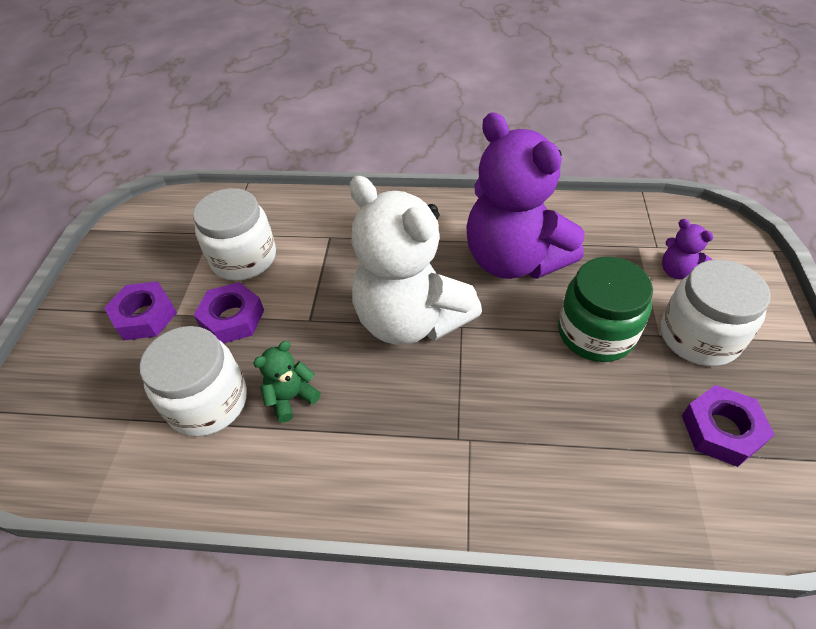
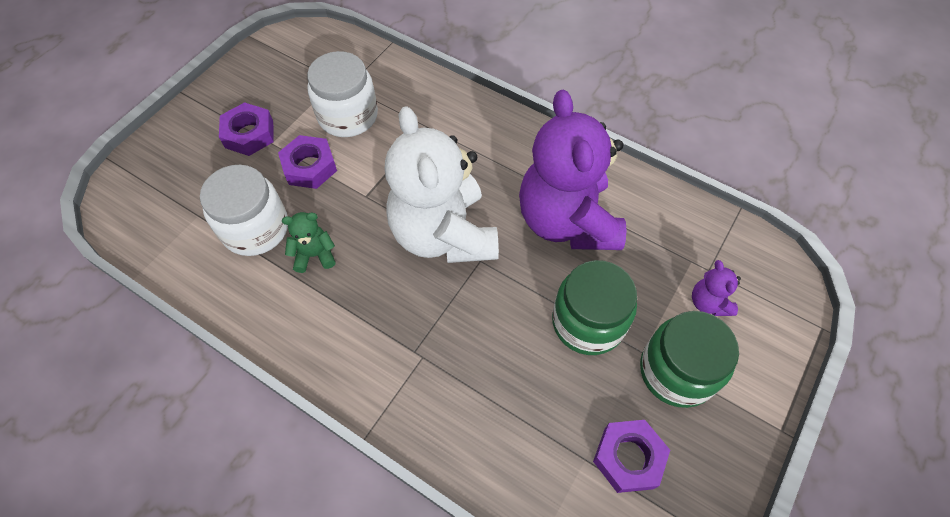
camera: 25 degrees right, 10 degrees up
white jar [661,259,771,366] -> green jar [640,311,739,408]

